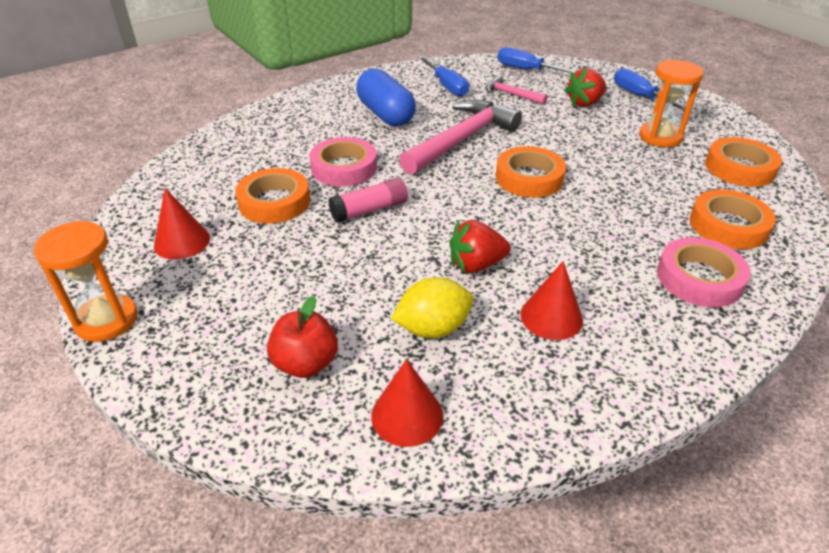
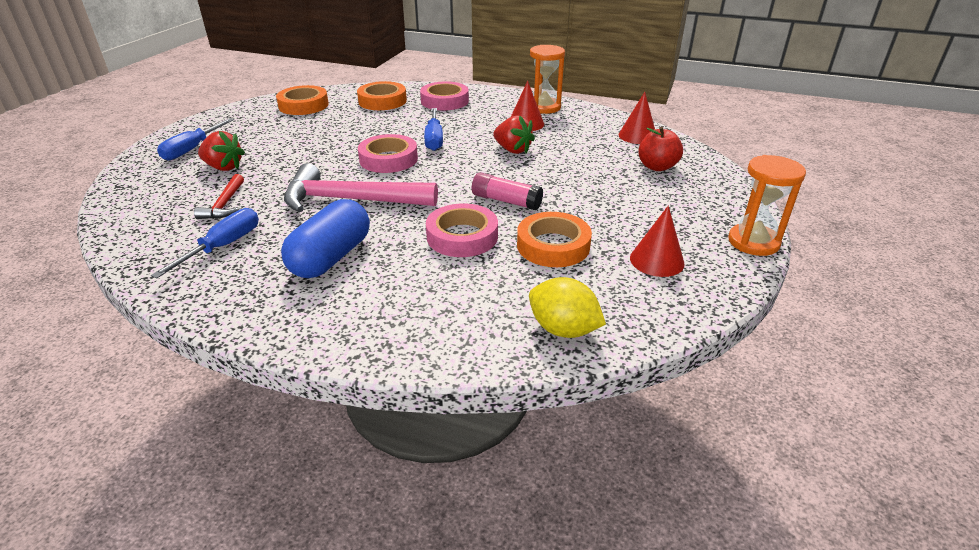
camera: 125 degrees left, 5 degrees down
yellow lemon [391,277,474,338] -> yellow lemon moved to [529,277,606,338]
pink hammer [485,75,548,105] -> red hammer [194,174,244,219]
orange tape [496,146,566,198] -> pink tape [358,134,418,173]
blue screwdriver [498,47,577,73] -> blue screwdriver moved to [424,108,443,151]
orange hourglass [639,60,704,147] -> orange hourglass moved to [530,45,565,114]

